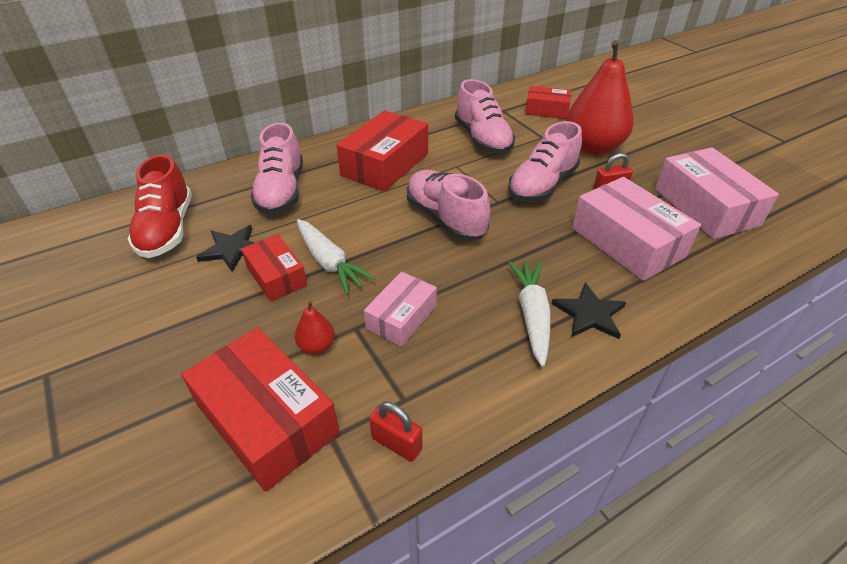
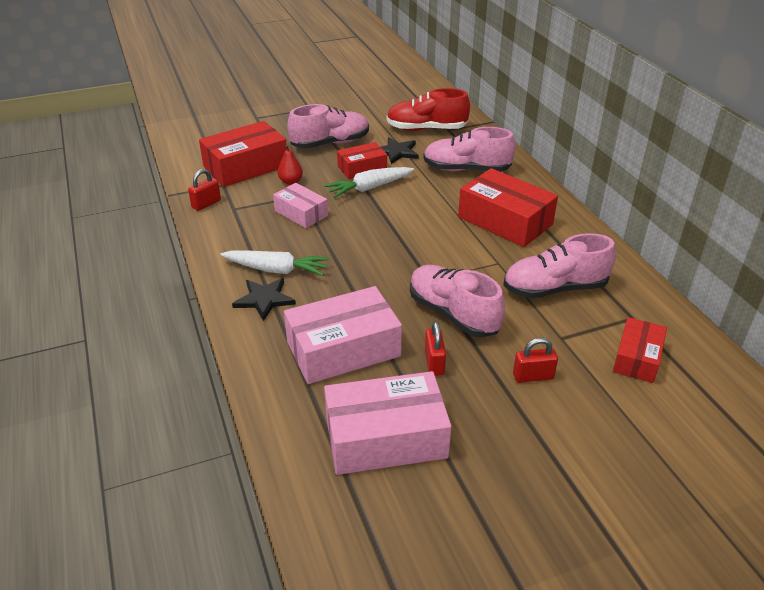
camera: 100 degrees right, 5 degrees down
pink shoe [407,170,491,241] -> pink shoe moved to [287,104,369,149]
red pear [566,40,634,155] -> red padlock [513,338,558,383]

